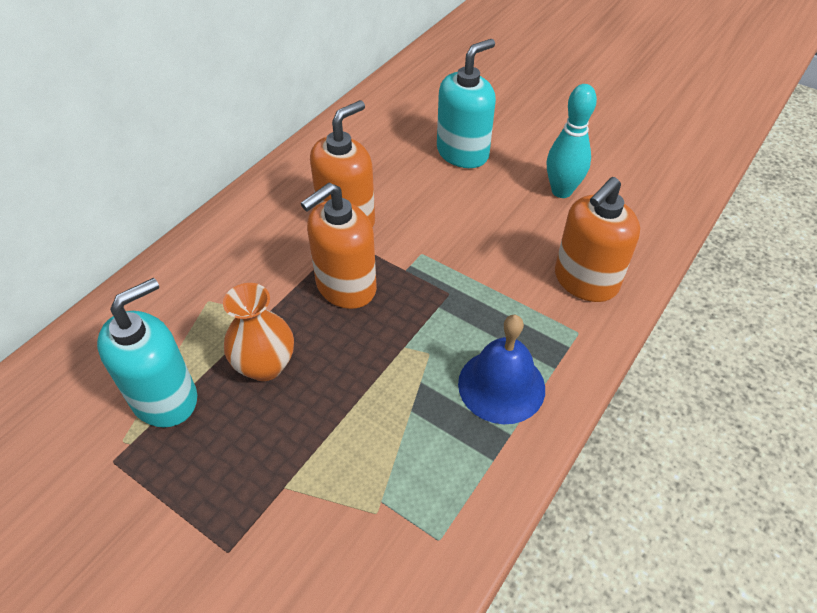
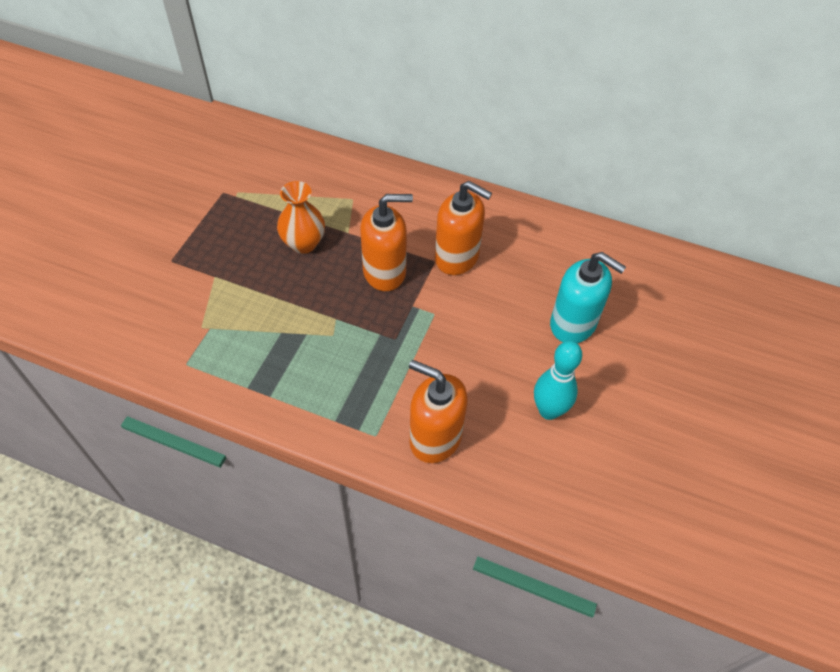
camera: 75 degrees right, 5 degrees up
turquoise soap dispenser [97,278,197,427] -> none
orange soap dispenser [301,183,377,309] -> orange soap dispenser turned 135 degrees clockwise [360,194,413,291]
blue bell [458,314,545,424] -> none

